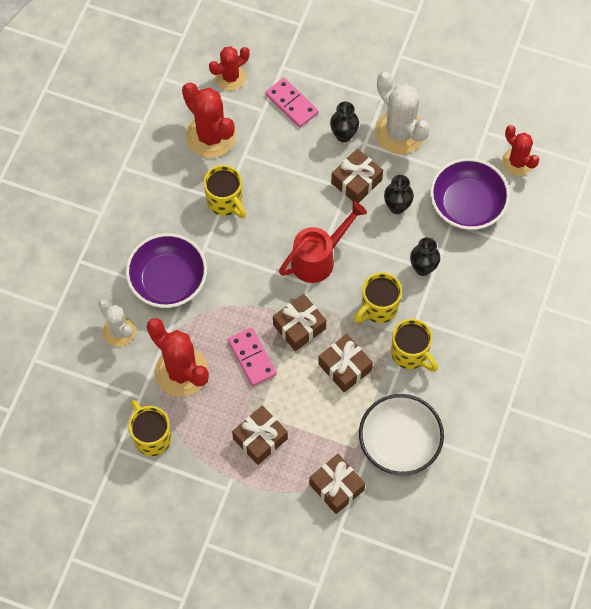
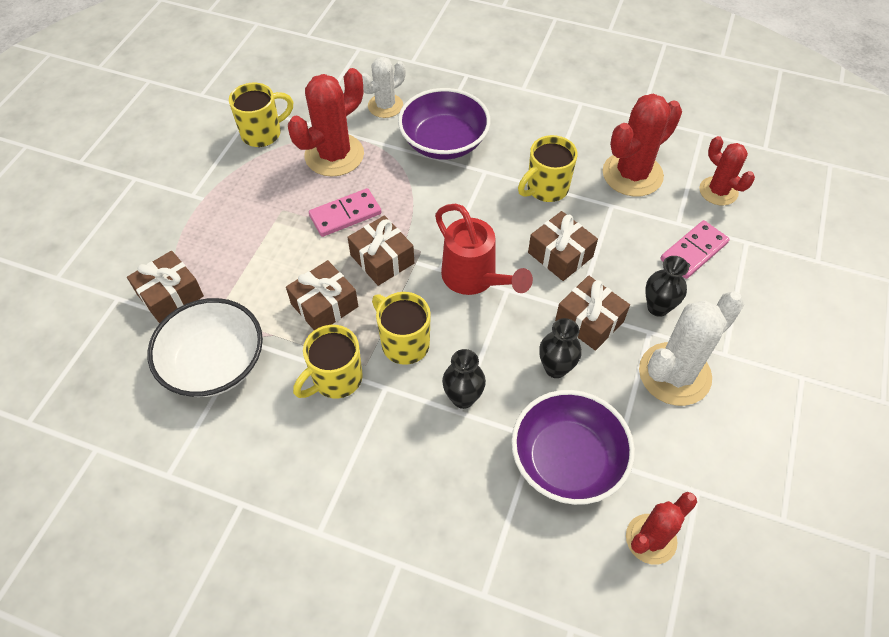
camera: 90 degrees right, 10 degrees down
brown gift [232,405,288,465] -> brown gift moved to [528,211,598,281]

